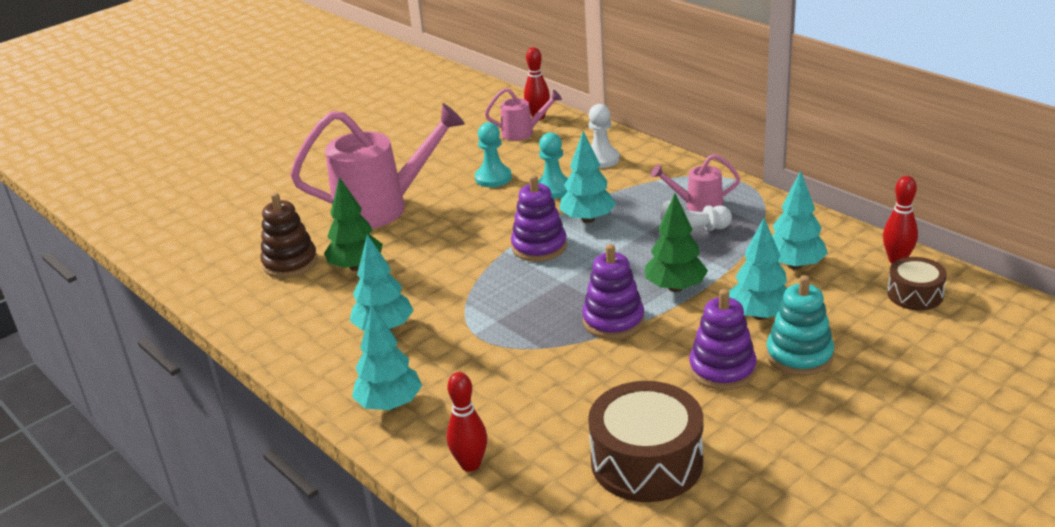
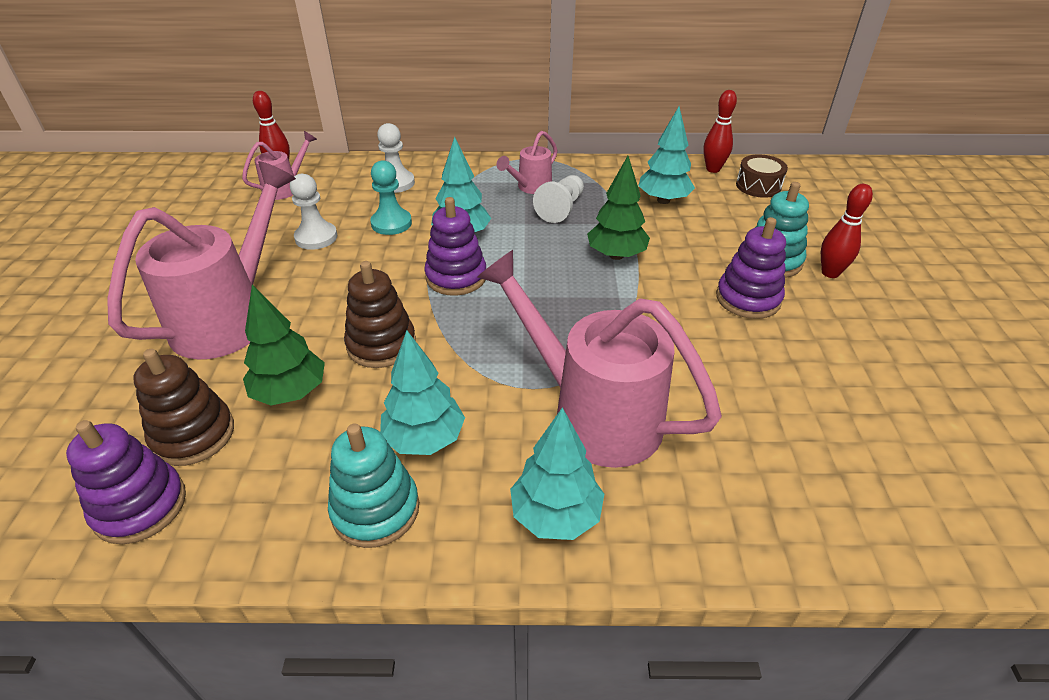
camera: 50 degrees left, 10 degrees up
red bowling pin [446,372,487,472] -> red bowling pin moved to [821,184,873,278]
turquoise pawn [475,122,512,187] -> white pawn [290,174,337,250]
purple stacking toy [582,244,645,339] -> purple stacking toy moved to [66,420,186,544]
brown drum [588,381,704,502] -> none
turquoise tree [729,218,787,320] -> none
none -> turquoise stacking toy [328,423,419,548]
none -> brown stacking toy [344,261,416,368]
none -> pink watering can [477,250,722,468]

